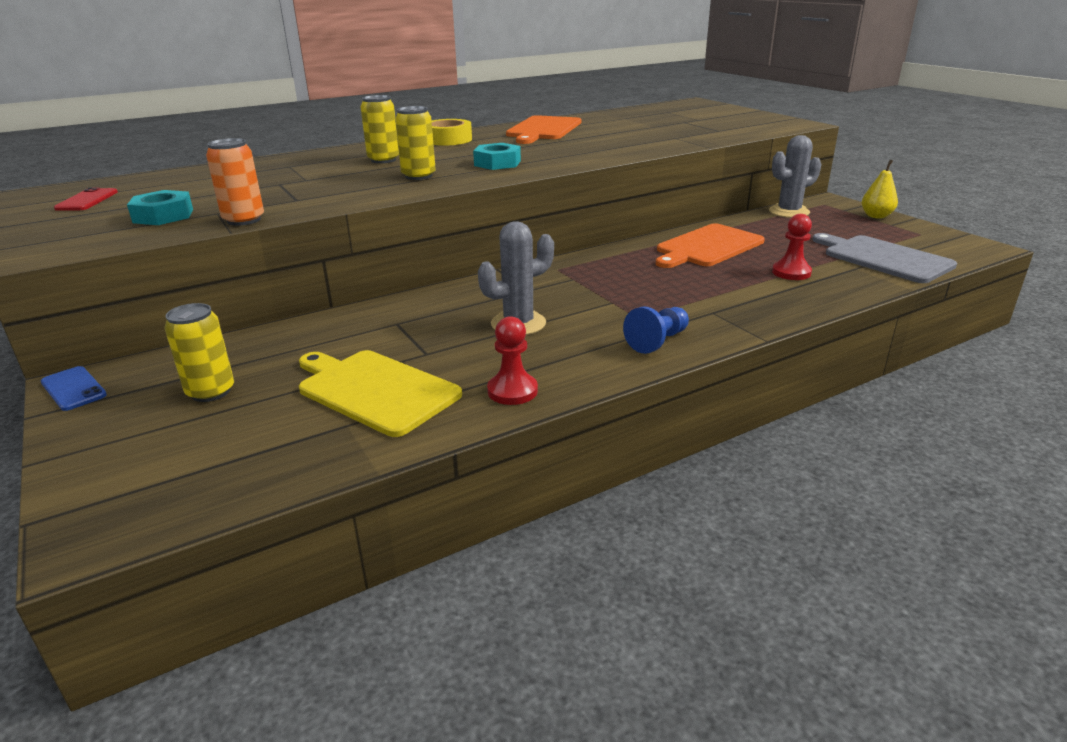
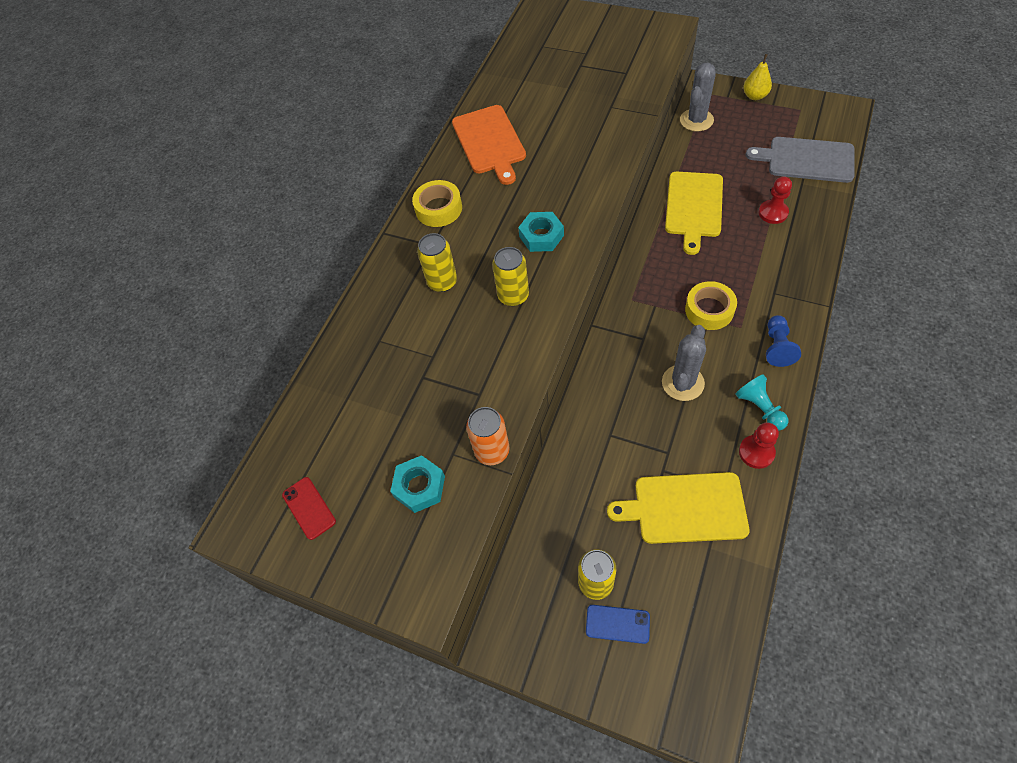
camera: 30 degrees left, 30 degrees up
blue phone [41,366,107,411] -> blue phone moved to [586,605,650,644]
orange cutting board [656,223,765,268] -> yellow cutting board [665,172,723,255]
none -> yellow tape [685,281,737,330]
none -> turquoise pawn [735,374,788,431]

